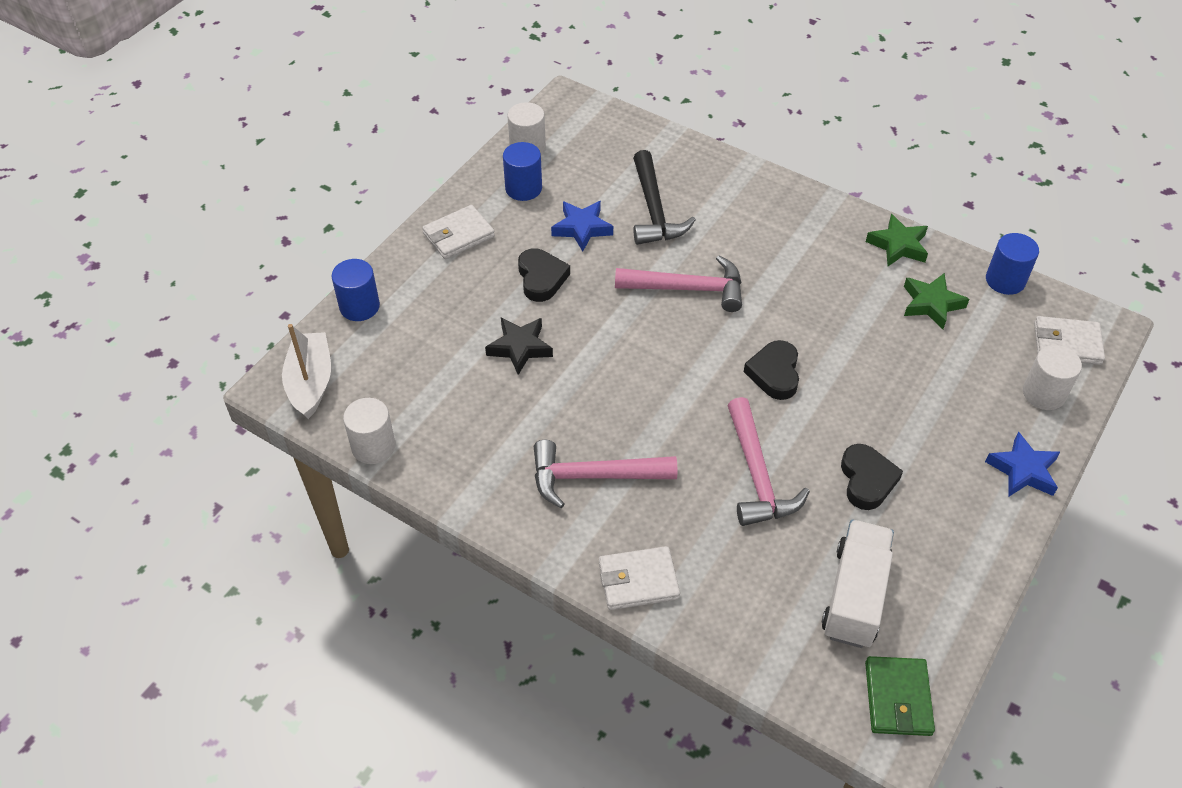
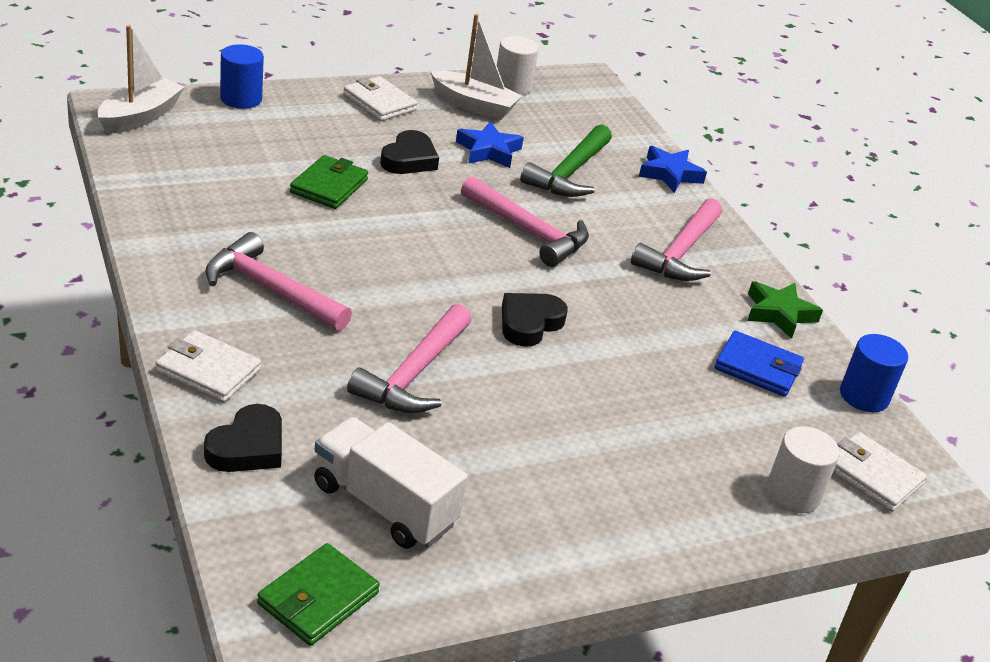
camera: 30 degrees right, 15 degrees down
white cylinder [343,398,395,464] -> none
white wallet [422,205,495,259] -> white wallet turned 45 degrees clockwise [343,76,417,121]
black star [485,318,553,375] -> green wallet [290,155,368,209]
blue cylinder [503,142,542,201] -> white boat [430,14,522,120]
black hammer [633,150,696,245] -> green hammer [520,124,612,197]
white truck [821,520,894,648] -> white truck turned 105 degrees counterclockwise [314,417,468,549]
black heart [841,444,903,510] -> black heart moved to [204,404,282,472]
green star [904,273,969,329] -> blue wallet [715,331,804,397]
blue star [985,431,1060,497] -> blue star moved to [639,146,707,193]
none -> pink hammer [631,198,722,281]

